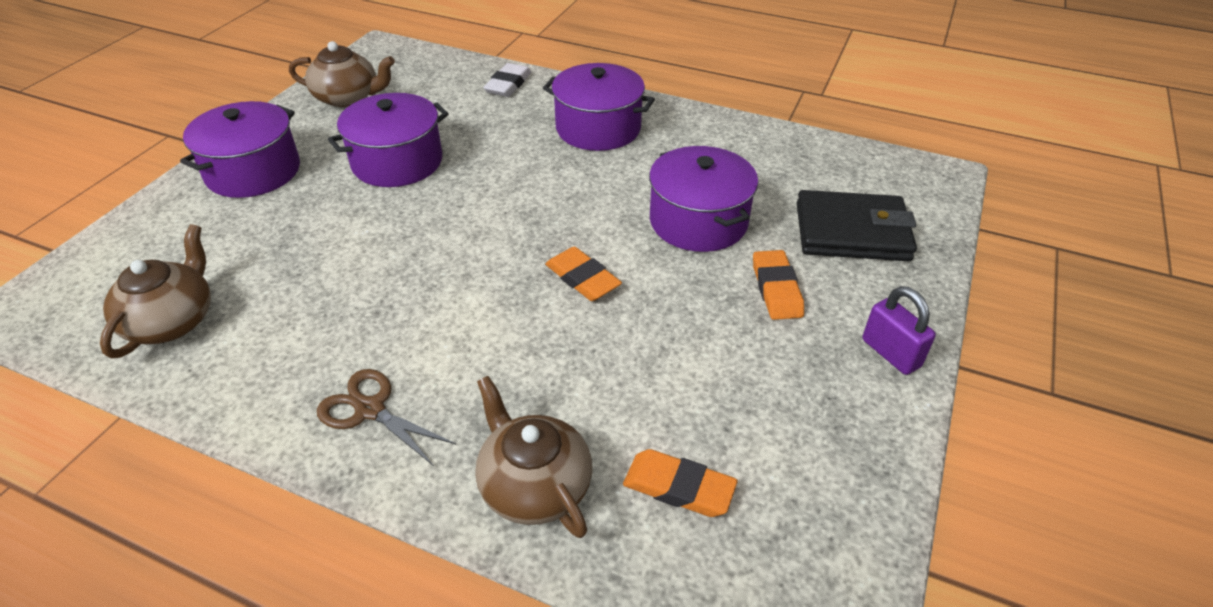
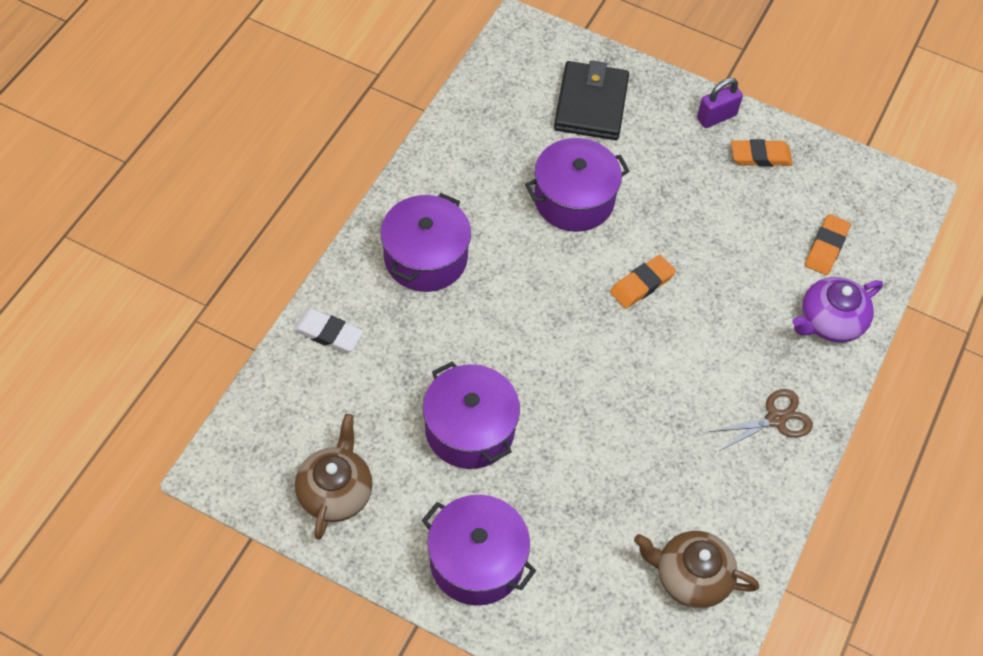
camera: 90 degrees left, 15 degrees up
brown scissors [317,369,456,466] -> brown scissors turned 150 degrees counterclockwise [709,389,813,451]
brown teapot [475,376,592,538] -> purple teapot [792,277,883,343]
orange eraser [753,250,804,320] -> orange eraser moved to [731,139,793,167]

